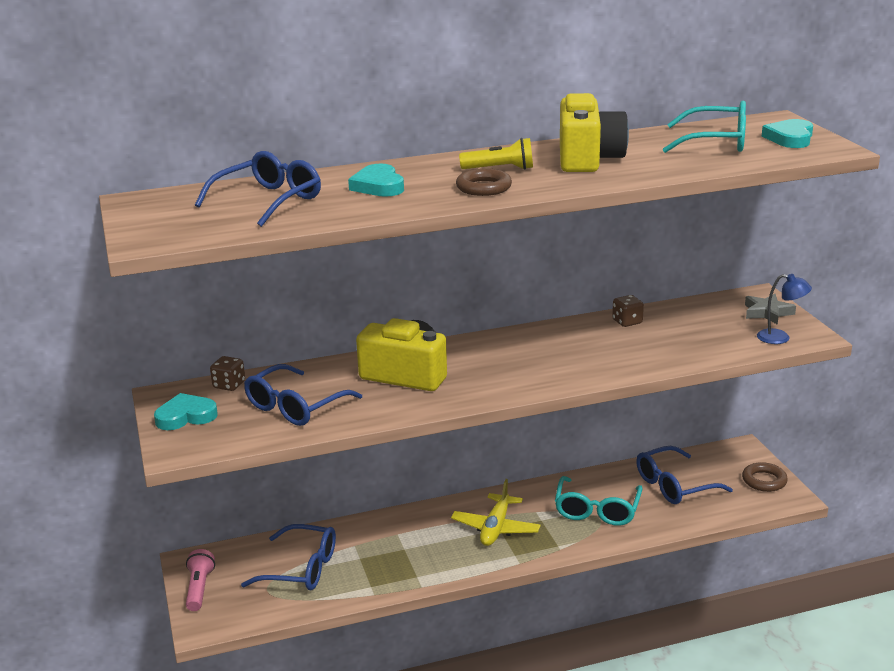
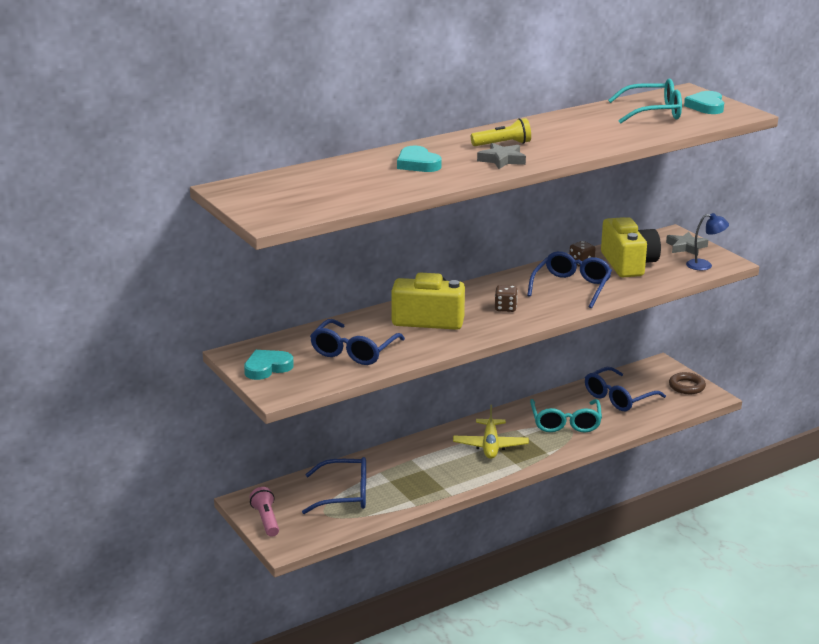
camera: 15 degrees left, 0 degrees up
blue glasses [195,151,321,227] -> blue glasses moved to [527,251,612,308]
brown dice [210,356,245,391] -> brown dice moved to [495,285,518,312]
brown ring [456,168,512,196] -> grey star [477,143,526,169]
yellow camera [560,93,629,172] -> yellow camera moved to [601,217,661,277]

